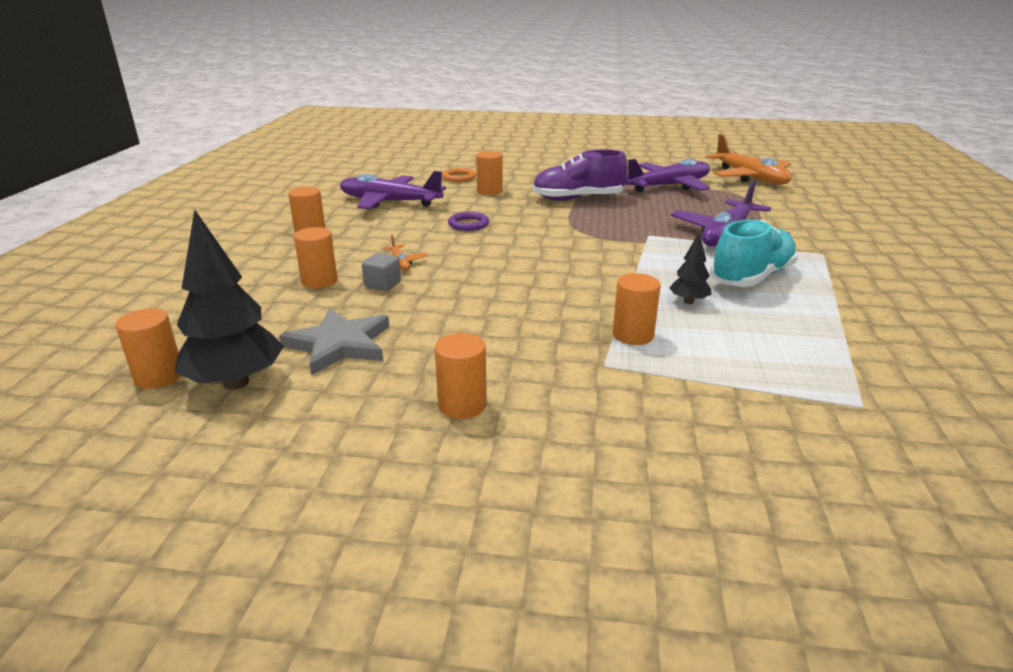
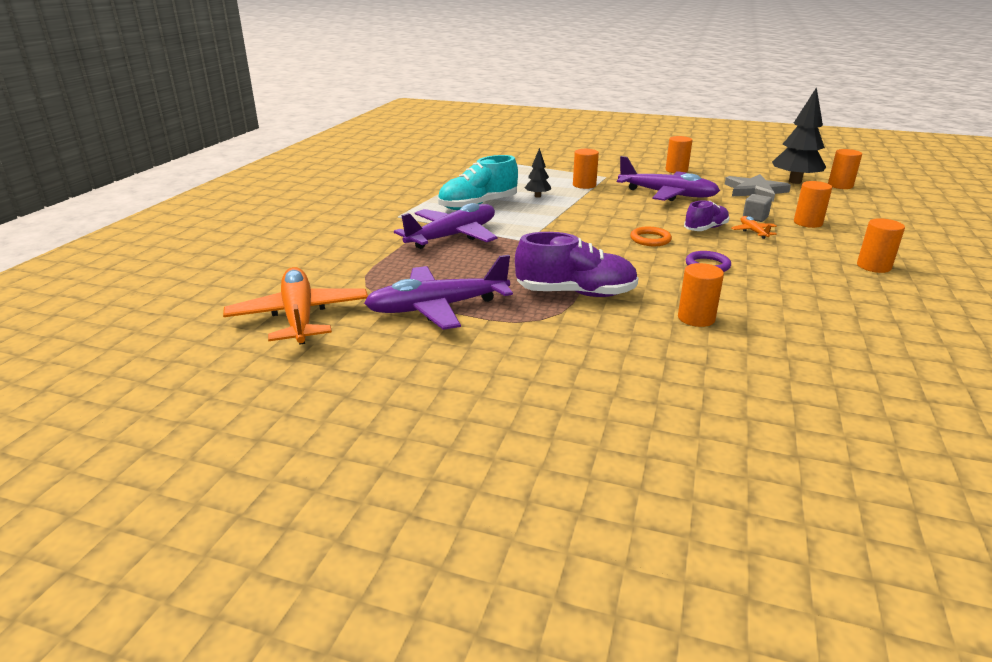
camera: 170 degrees left, 0 degrees up
purple plane [340,171,446,209] -> purple plane moved to [617,156,720,201]
orange ring [442,168,476,182] -> orange ring moved to [630,227,672,246]
none -> purple shoe [684,200,730,231]

